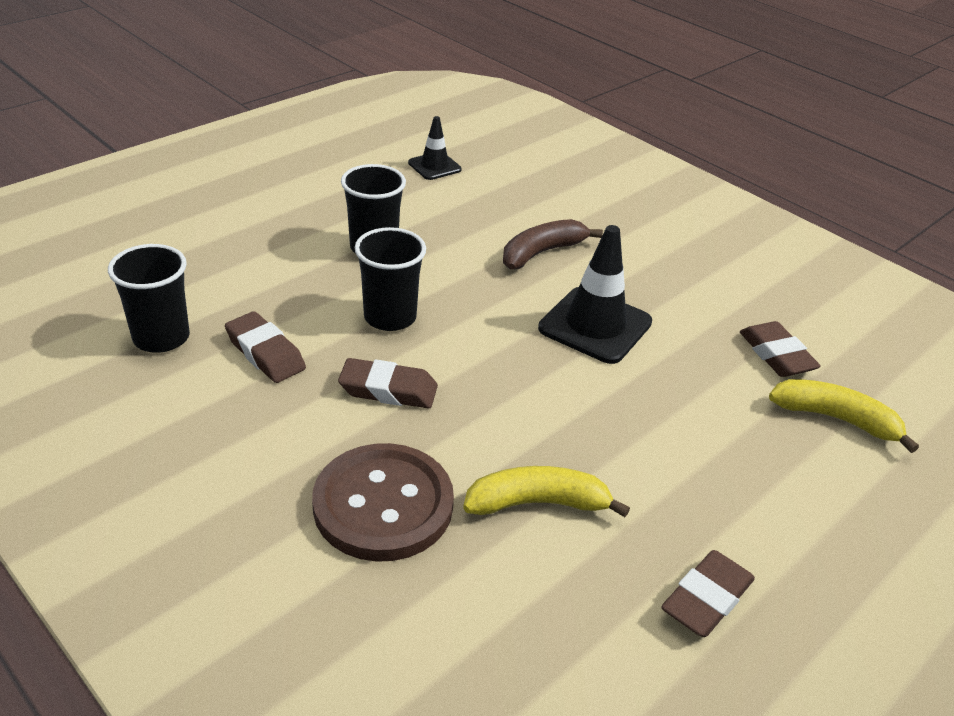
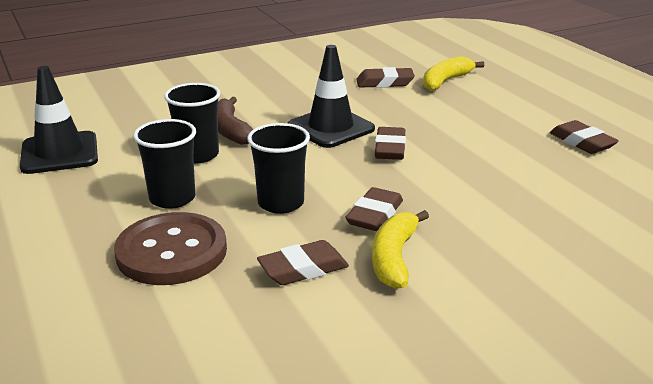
camera: 70 degrees left, 10 degrees down
black cup [108,244,190,353] -> black cup moved to [164,83,221,163]
brown button [312,443,454,562] -> brown button moved to [114,212,227,285]
black traffic cone [408,116,462,180] -> black traffic cone [20,66,98,174], size x1.74
yellow banana [463,466,630,517] -> yellow banana moved to [372,210,429,289]
none -> brown eraser [375,127,406,160]

